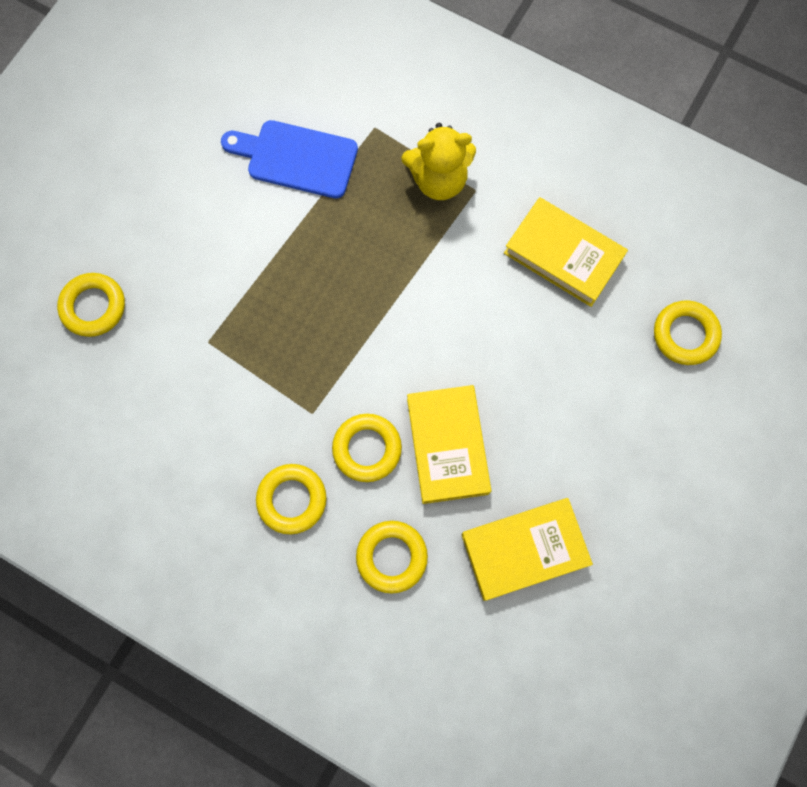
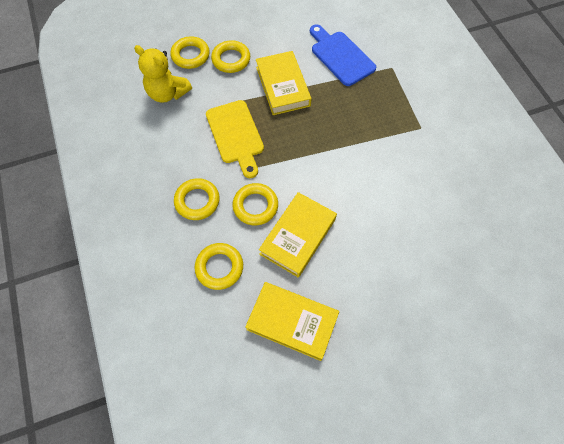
camera: 40 degrees right, 10 degrees down
yellow teddy bear [401,123,476,200] -> yellow teddy bear moved to [134,45,192,103]
yellow book [504,197,628,307] -> yellow book moved to [256,51,312,115]
yellow ring [654,300,722,365] -> yellow ring moved to [211,40,250,73]
none -> yellow cutting board [206,100,264,178]

